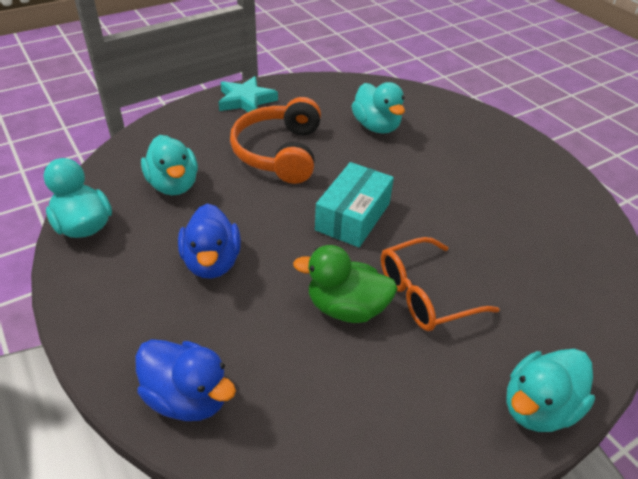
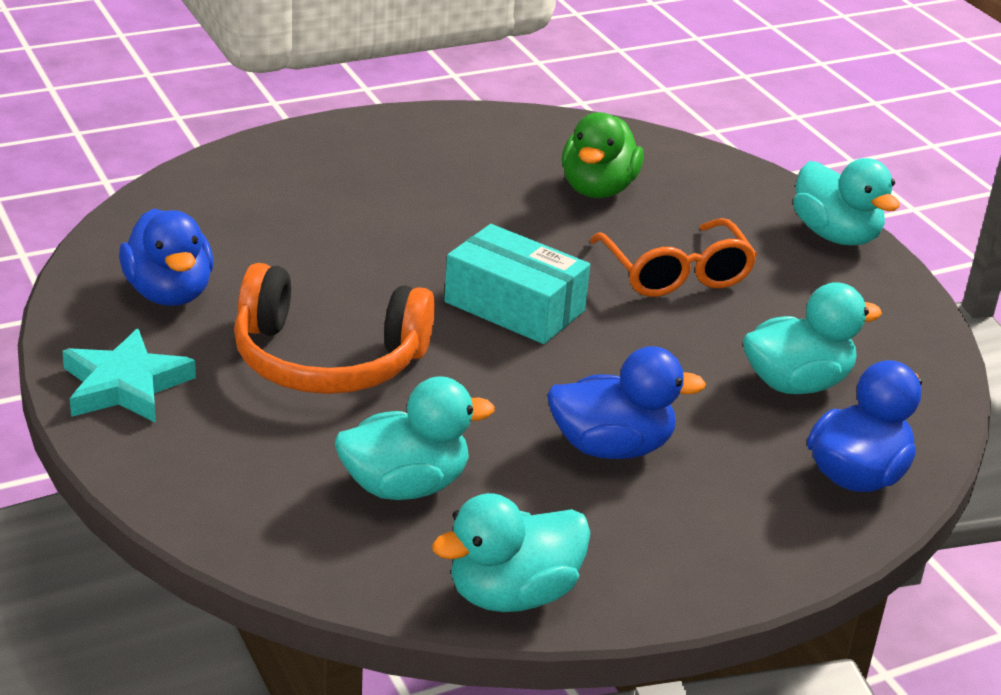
camera: 85 degrees left, 10 degrees down
green duck [293,245,398,323] -> green duck moved to [562,112,644,198]
turquoise duck [352,82,405,134] -> turquoise duck moved to [743,282,882,394]
none -> blue duck [119,208,213,306]

